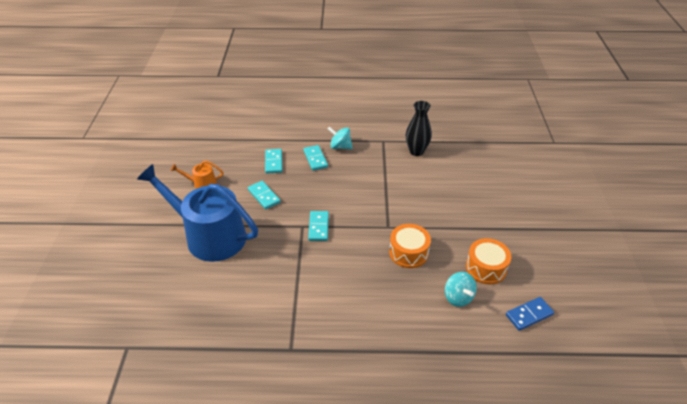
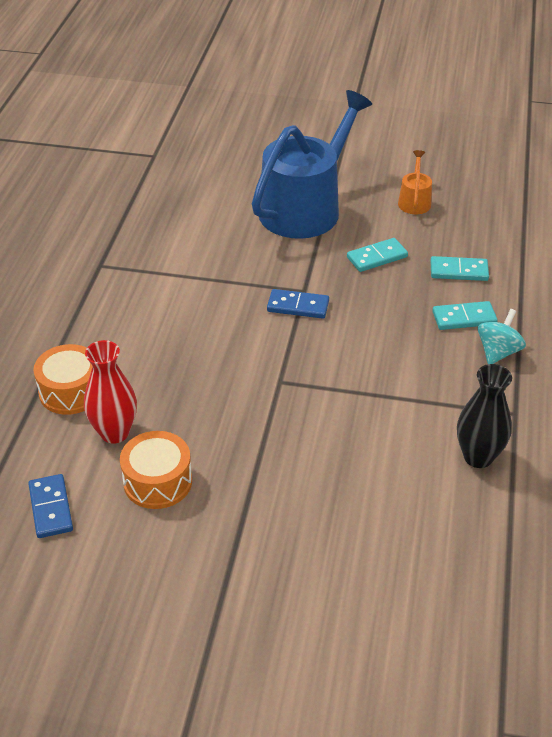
camera: 100 degrees right, 0 degrees up
turquoise domino [308,211,329,241] -> blue domino [267,289,329,319]
orange drum [389,224,431,268] -> orange drum moved to [33,344,93,415]
turquoise spinning top [445,272,477,307] -> red vase [84,340,137,444]

